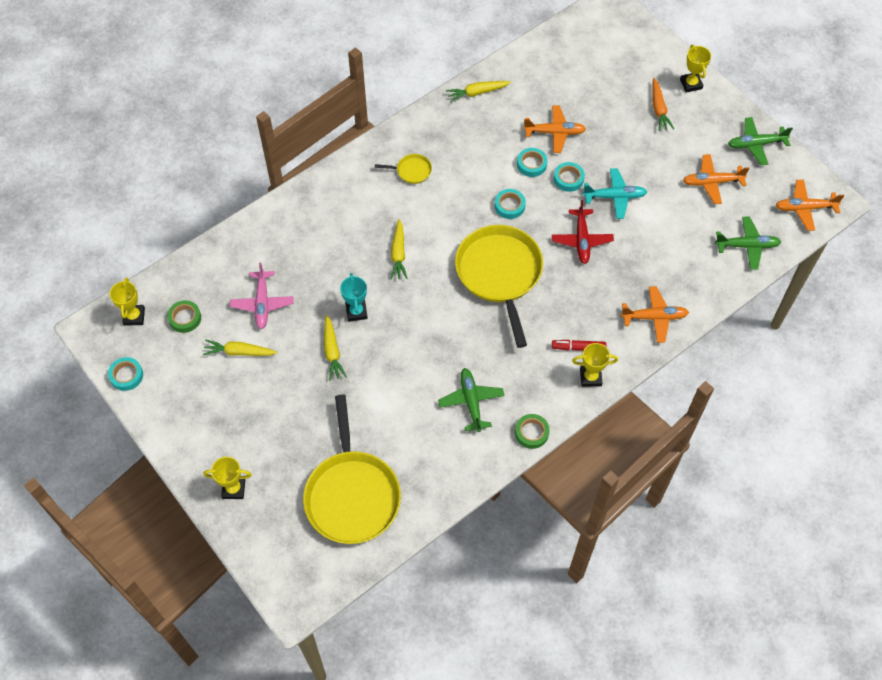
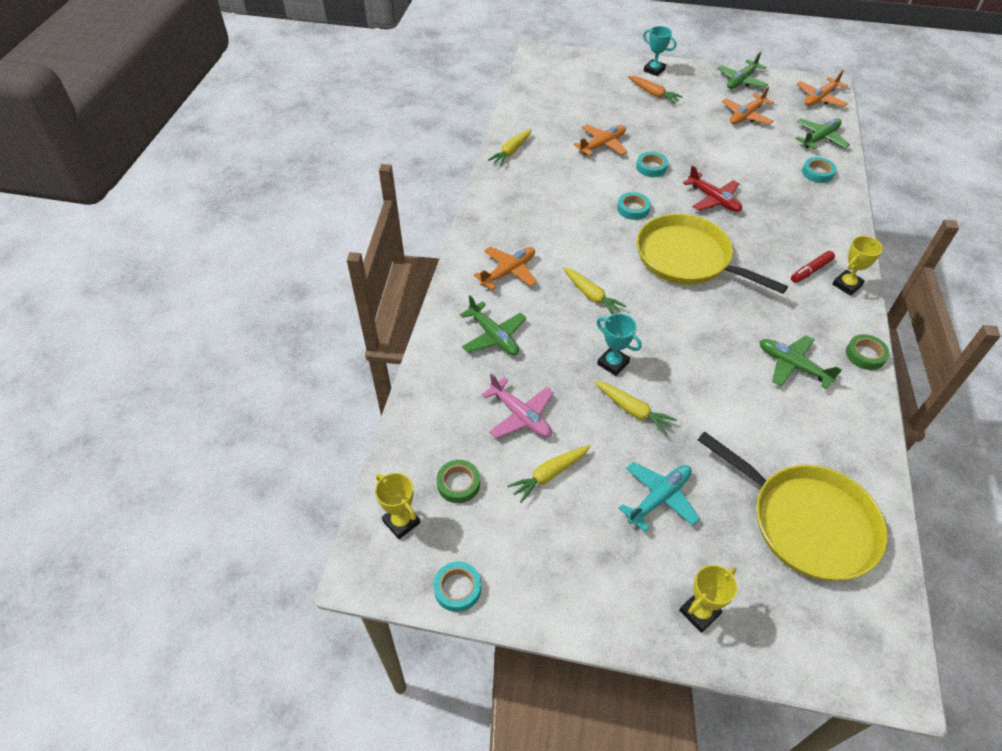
camera: 40 degrees left, 10 degrees down
yellow pan [375,154,432,184] -> none
turquoise tape [517,148,548,177] -> turquoise tape moved to [802,157,836,183]
turquoise plane [583,168,647,219] -> turquoise plane moved to [619,462,700,532]
orange plane [621,286,689,343] -> orange plane moved to [474,247,537,290]
yellow trophy [680,45,711,93] -> turquoise trophy [643,26,676,76]
none -> green plane [460,295,526,355]

